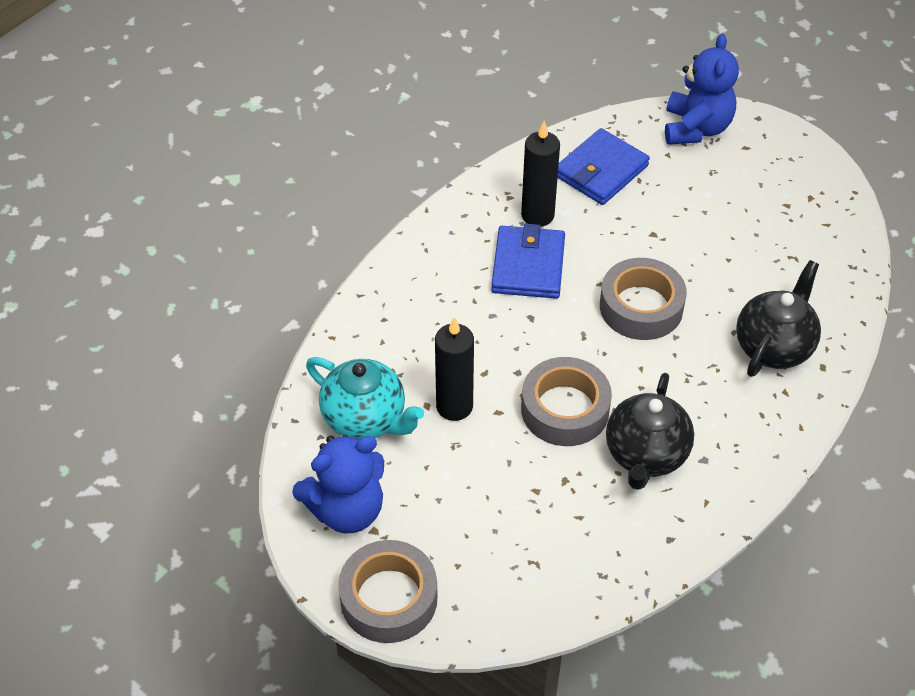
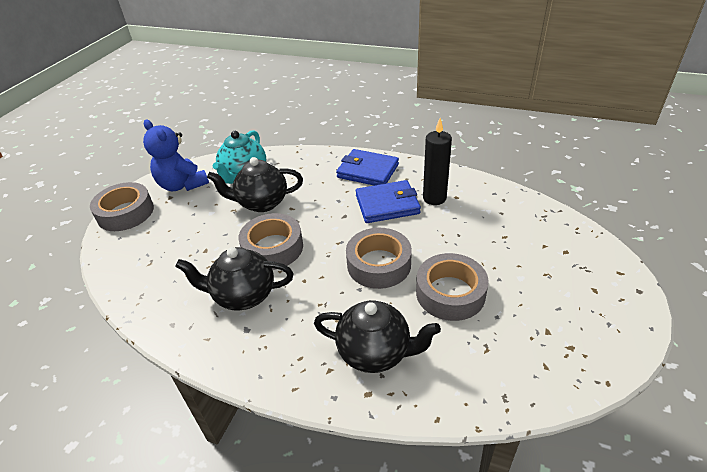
camera: 75 degrees right, 10 degrees down
black candle [435,317,474,421] -> black teapot [207,157,303,212]
blue wallet [558,128,650,205] -> blue wallet moved to [336,149,399,185]
blue teddy bear [665,34,739,145] -> none
none -> grey tape [416,253,489,321]

